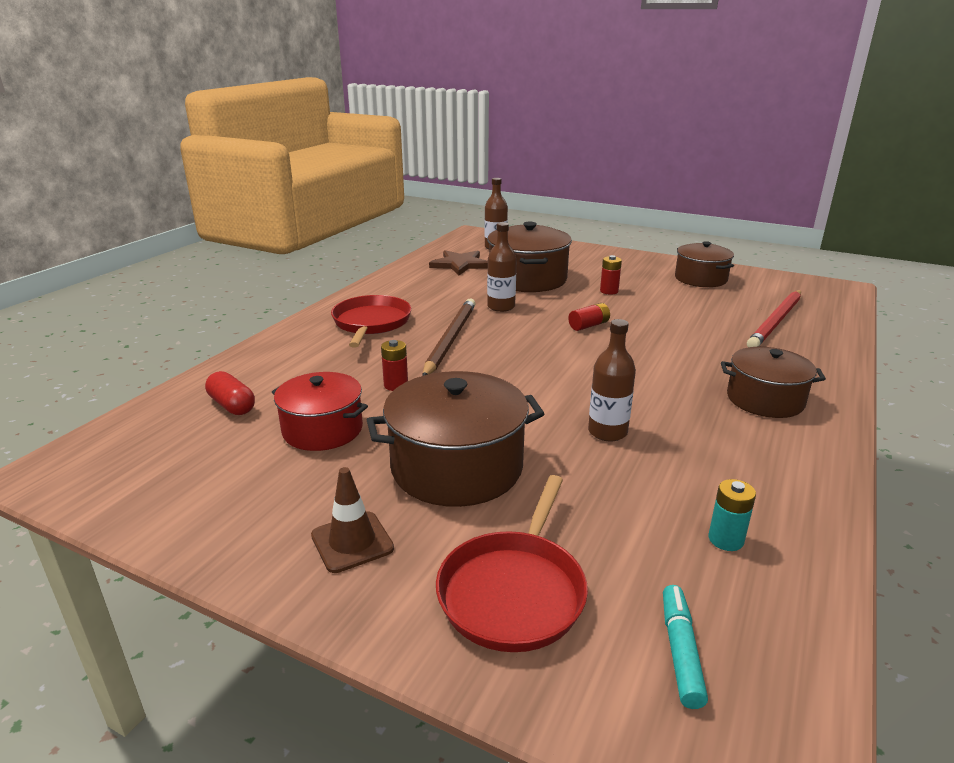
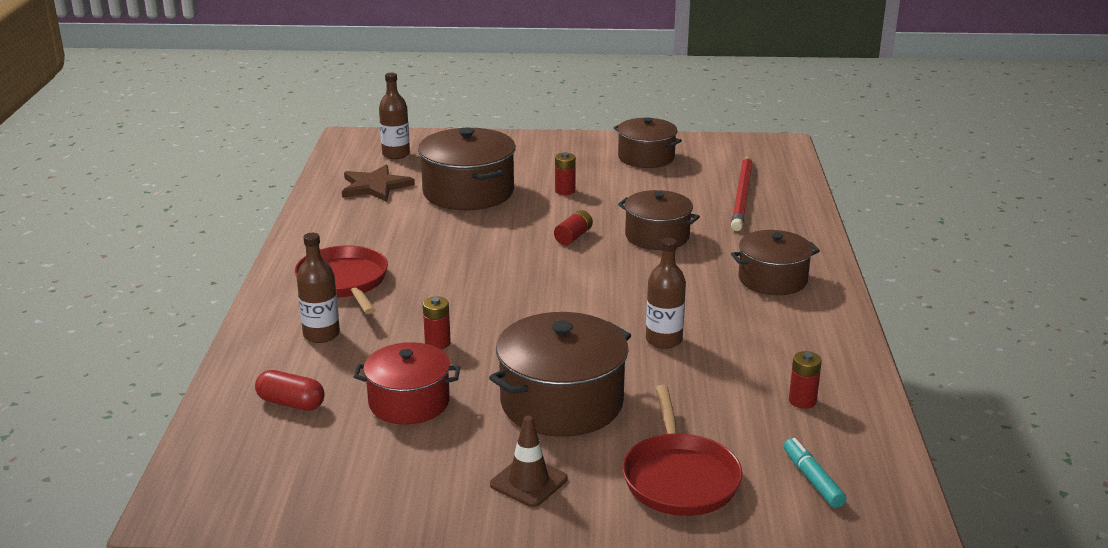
camera: 25 degrees left, 0 degrees up
brown pencil [422,298,475,376] -> none
brown bottle [487,222,517,312] -> brown bottle moved to [297,233,340,343]
turquoise battery [709,479,756,551] -> red battery [789,351,822,409]
none -> brown pot [618,190,700,250]

